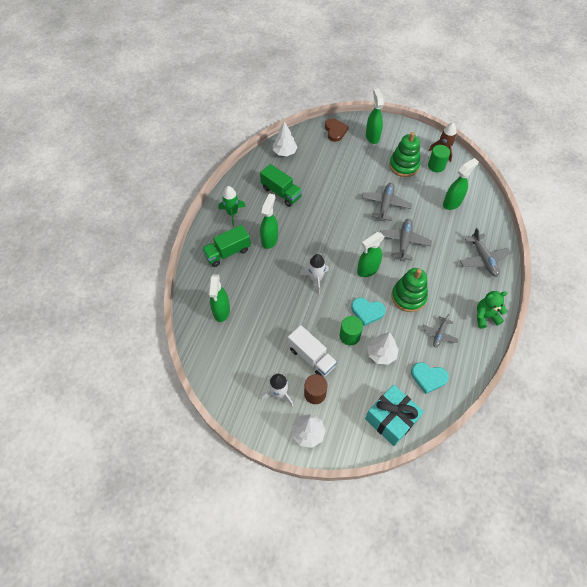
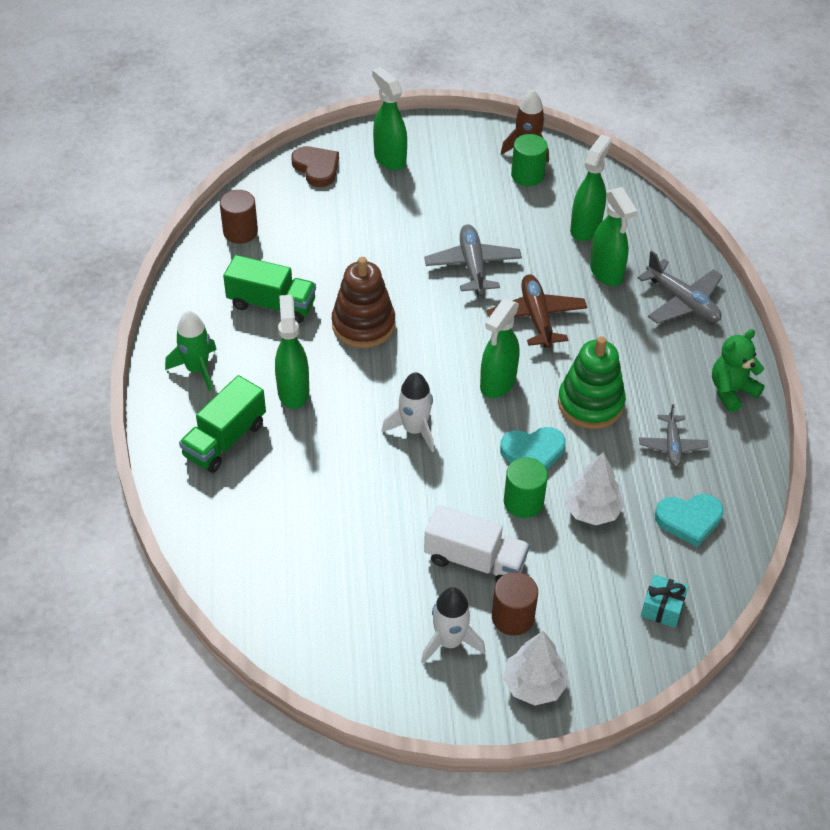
camera: 25 degrees left, 10 degrees down
green spray bottle [209,274,230,322] -> green spray bottle moved to [590,187,637,286]
white tree [273,121,297,156] -> brown cylinder [220,190,258,244]
turquoise gift [365,385,424,446] -> turquoise gift [641,574,689,628], size x0.50
grey plane [380,219,432,261] -> brown plane [487,274,587,348]
green stacking toy [389,132,421,177] -> none
none -> brown stacking toy [332,257,395,348]

